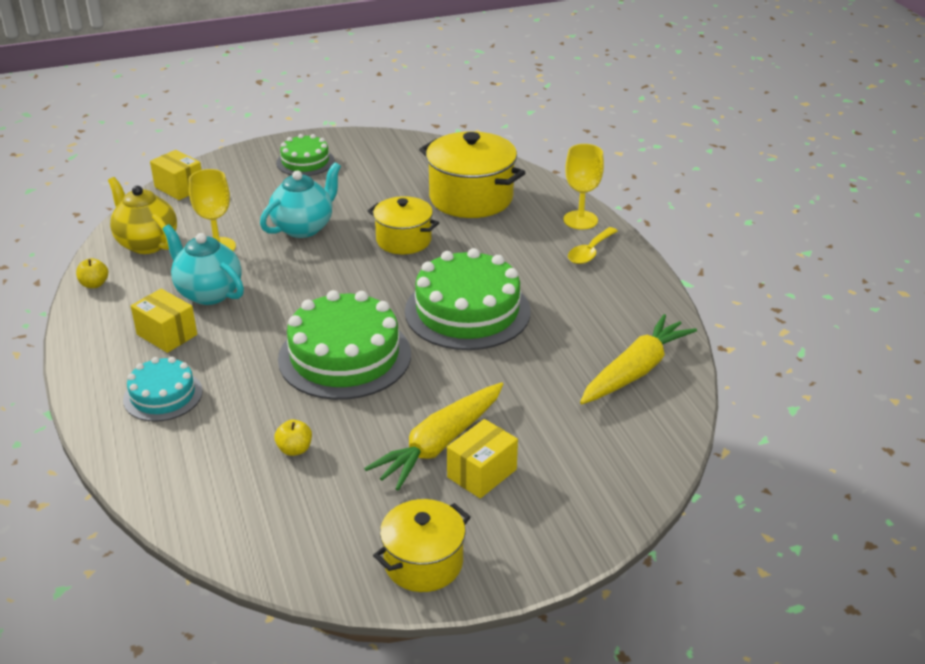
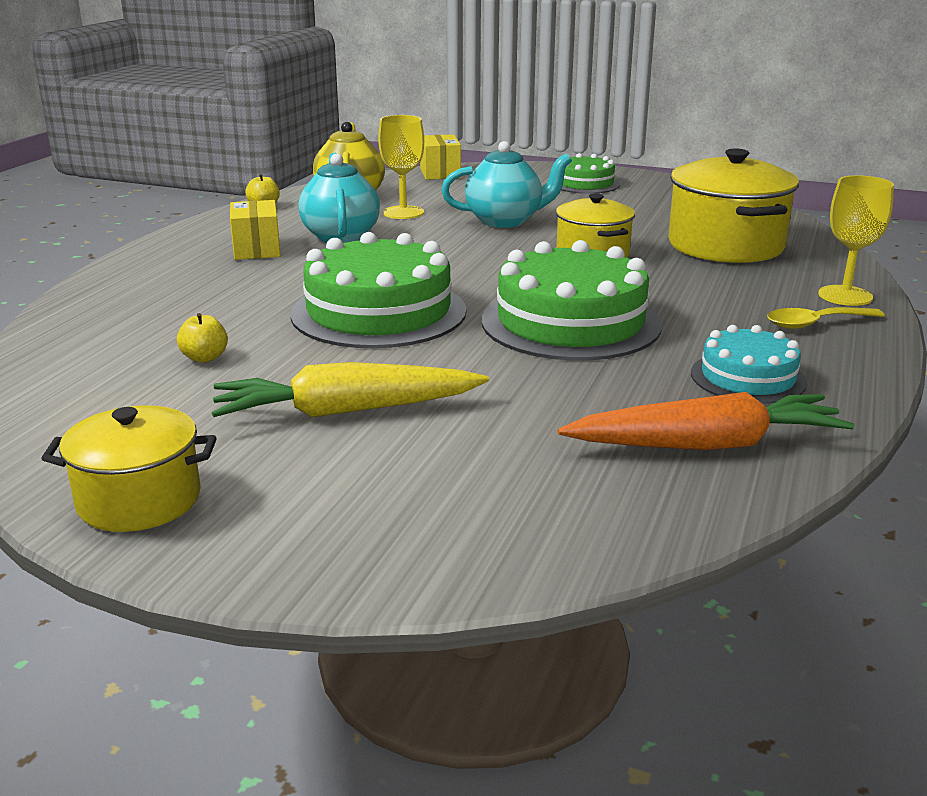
camera: 40 degrees right, 10 degrees down
turquoise cake [123,357,203,422] -> turquoise cake moved to [691,325,807,404]
yellow box [447,419,518,498] -> none
yellow carrot [580,314,697,404] -> orange carrot [558,392,855,450]

